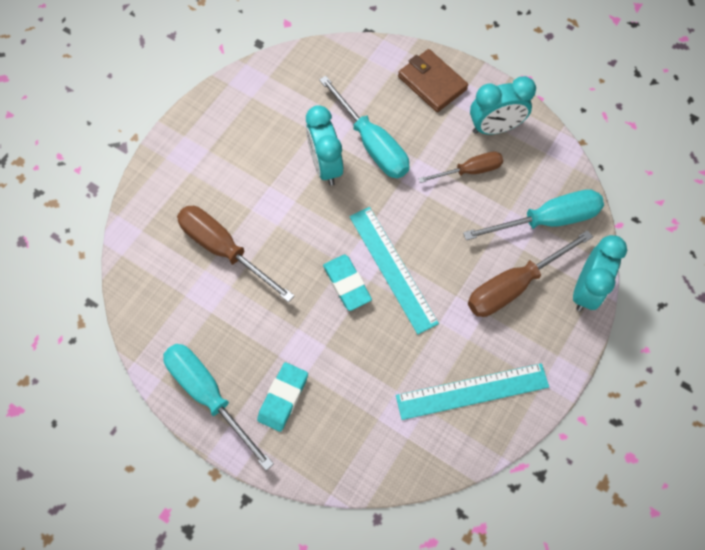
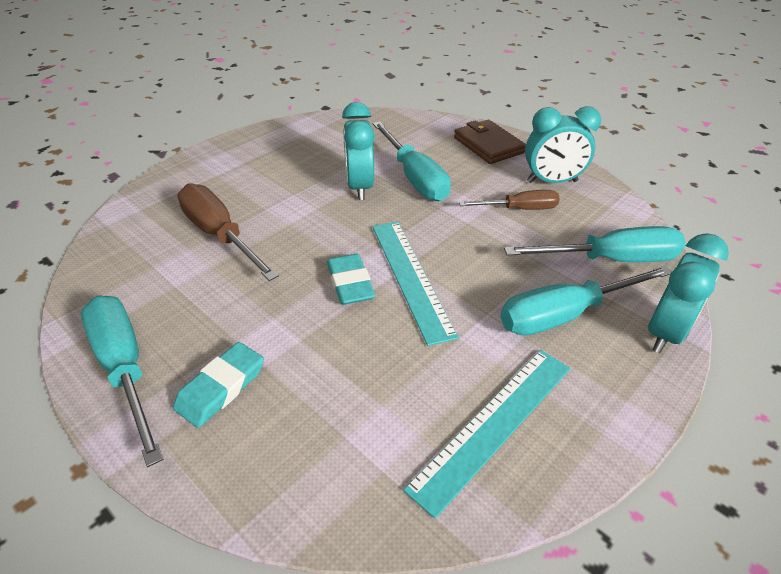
camera: 10 degrees right, 25 degrees down
turquoise ruler [396,363,549,420] -> turquoise ruler turned 45 degrees counterclockwise [403,350,570,519]
brown screwdriver [468,230,593,317] -> turquoise screwdriver [500,266,672,336]

